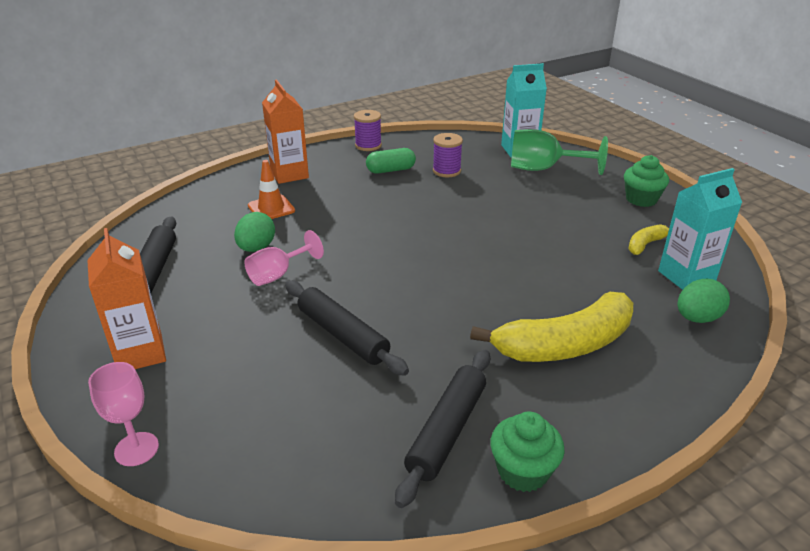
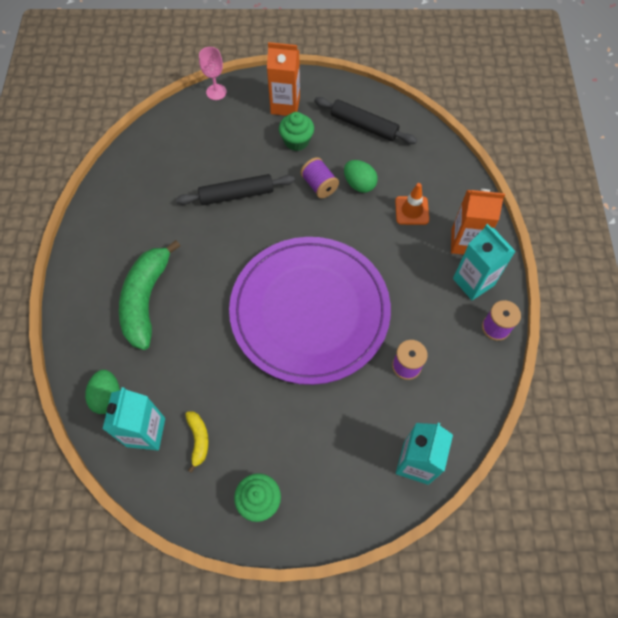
camera: 120 degrees right, 30 degrees up
pink goblet [244,230,324,286] -> purple spool [300,157,339,198]
green capsule [366,148,416,173] -> none
black rolling pin [395,350,490,508] -> none
yellow banana [470,292,633,362] -> green banana [119,240,180,350]
green cupcake [490,411,565,492] -> green cupcake moved to [279,112,314,151]
green goblet [511,129,608,175] -> none
none -> purple plate [229,237,391,385]
none -> turquoise carton [453,224,516,300]

